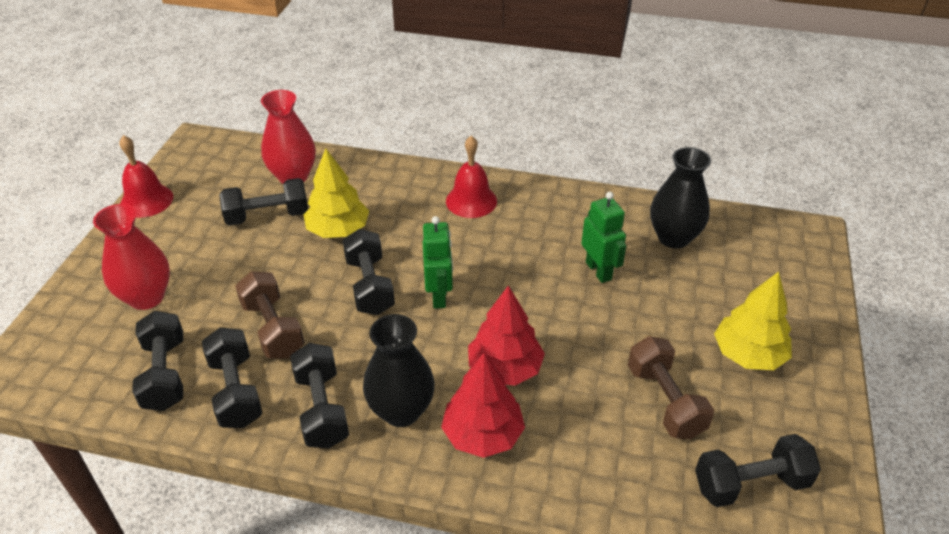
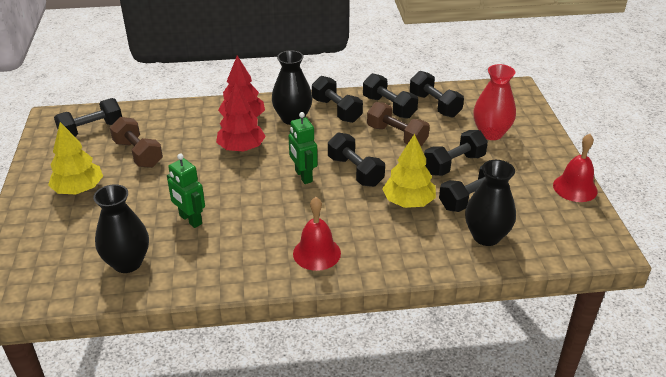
camera: 160 degrees right, 5 degrees down
red vase [261,90,316,184] -> black vase [465,160,516,246]
none -> black dumbbell [424,130,488,176]

